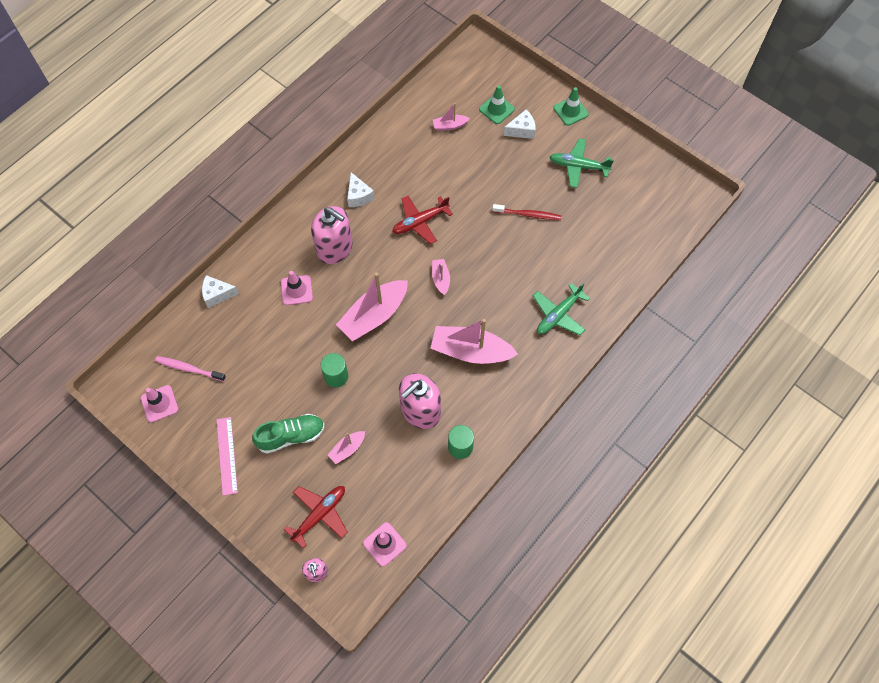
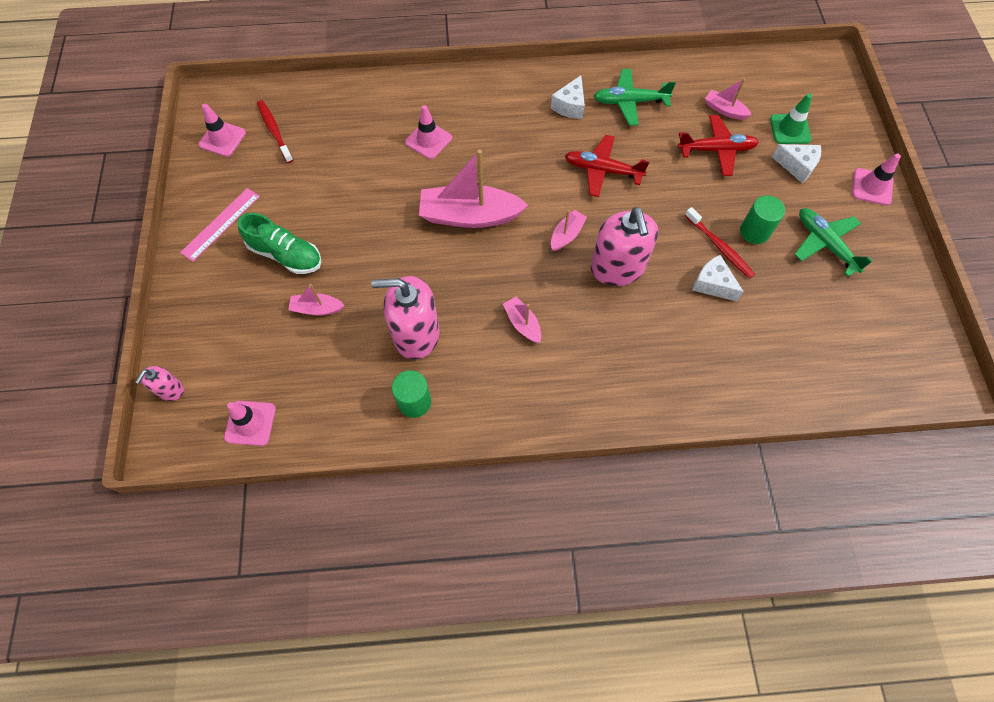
camera: 45 degrees right, 0 degrees up
pink toothbrush [155,356,226,381] -> red toothbrush [257,100,293,163]
white cheese [202,275,239,308] -> white cheese moved to [692,255,744,302]
red plane [284,486,347,548] -> red plane moved to [677,115,759,176]
pink soap dispenser [311,206,353,264] -> pink soap dispenser moved to [591,207,658,286]
green cylinder [320,353,348,388] -> green cylinder moved to [740,195,785,244]
pink boat [430,319,518,364] -> pink boat [503,297,541,343], size x0.49
green plane [533,282,590,335] -> green plane moved to [593,69,676,126]
green traffic cone [553,87,589,126] -> pink traffic cone [852,154,901,205]

